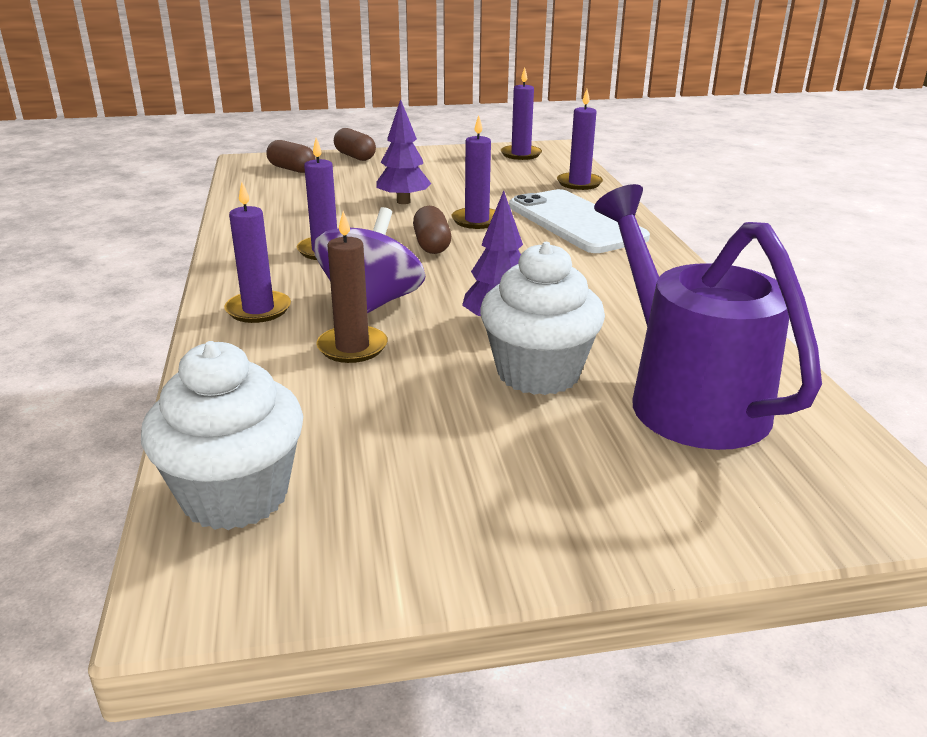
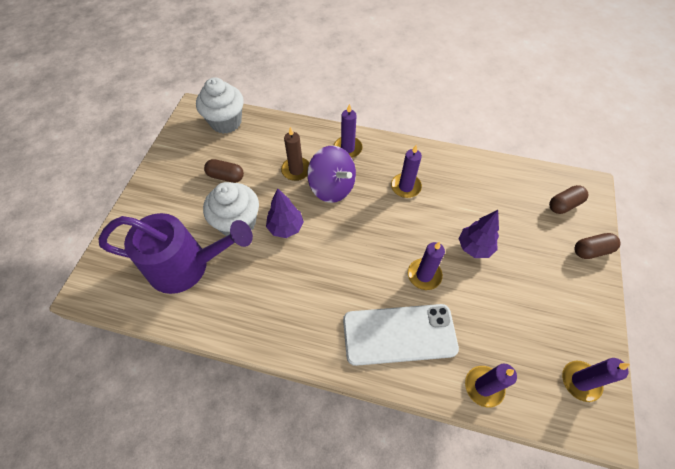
camera: 115 degrees right, 30 degrees up
brown capsule [413,206,451,254] -> brown capsule moved to [204,159,244,183]

